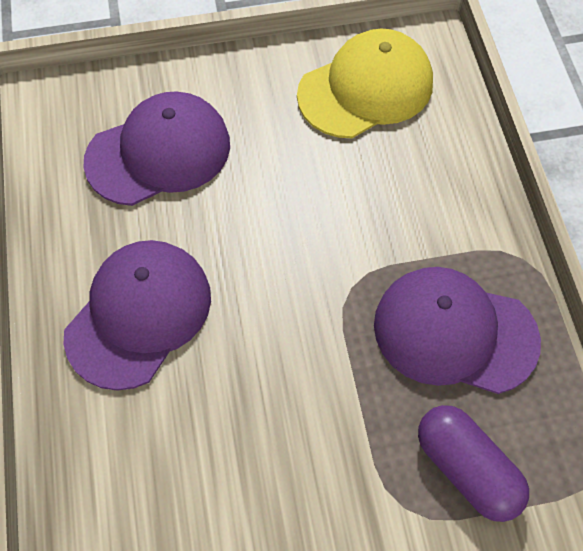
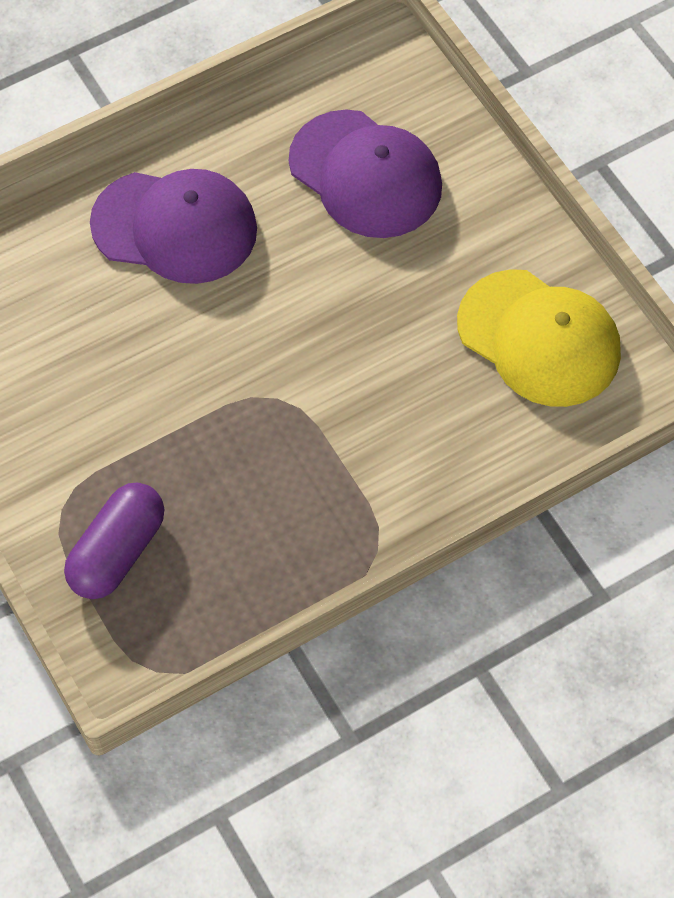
camera: 70 degrees right, 0 degrees up
purple cap [374,267,541,394] -> none

